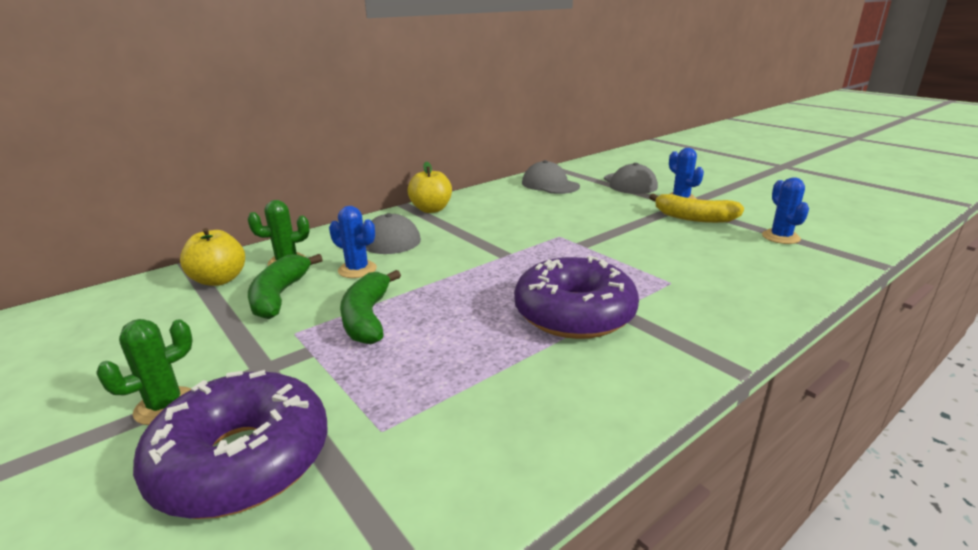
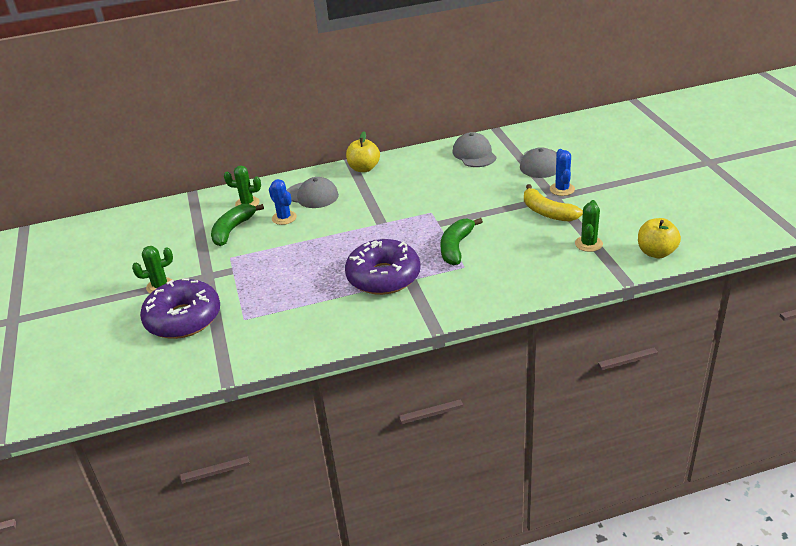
camera: 25 degrees right, 10 degrees up
yellow apple [180,228,245,286] -> yellow apple moved to [638,218,681,258]
green banana [340,270,401,345] -> green banana moved to [441,218,483,265]
blue cactus [762,177,809,244] -> green cactus [575,200,603,252]

